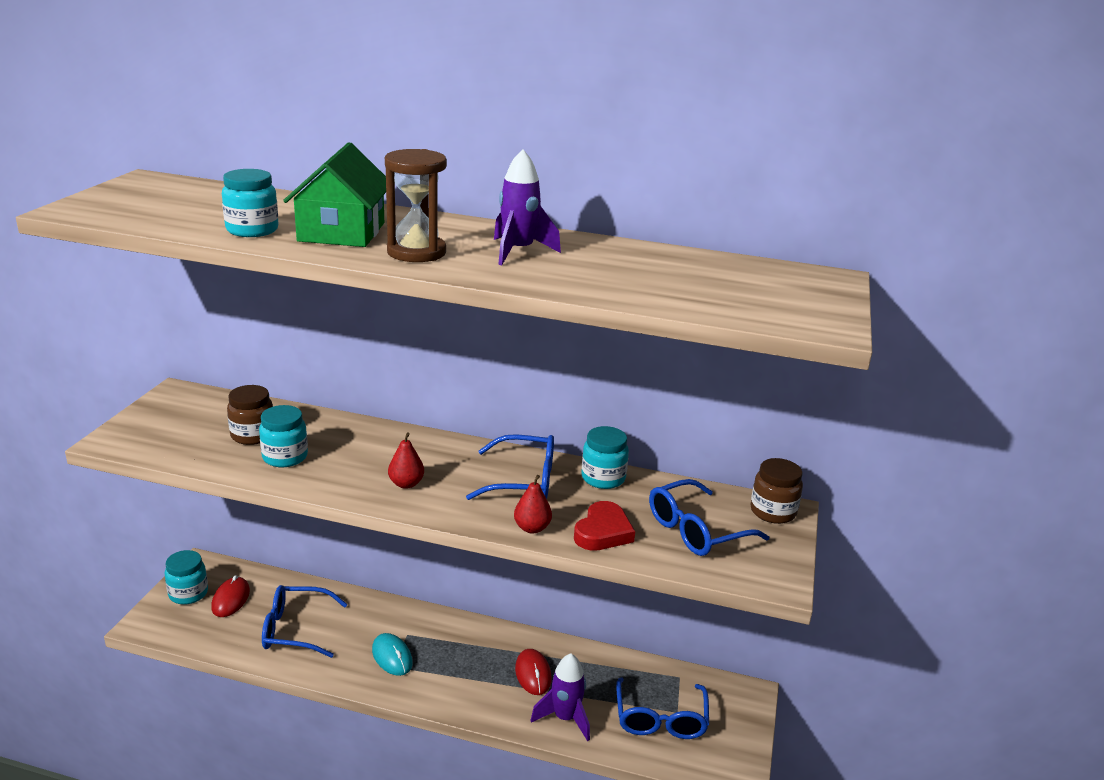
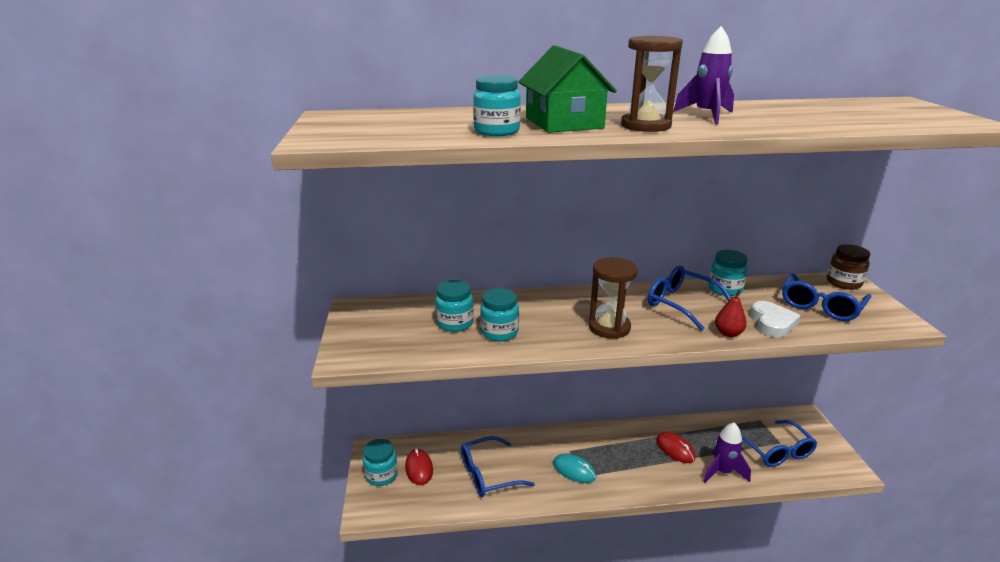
camera: 20 degrees left, 0 degrees up
brown jar [227,385,273,445] -> turquoise jar [435,280,474,332]
red pear [388,432,424,489] -> brown hourglass [589,257,638,339]
blue glasses [466,434,554,500] -> blue glasses turned 120 degrees counterclockwise [648,265,731,331]
red heart [574,501,635,551] -> white heart [750,301,801,337]

